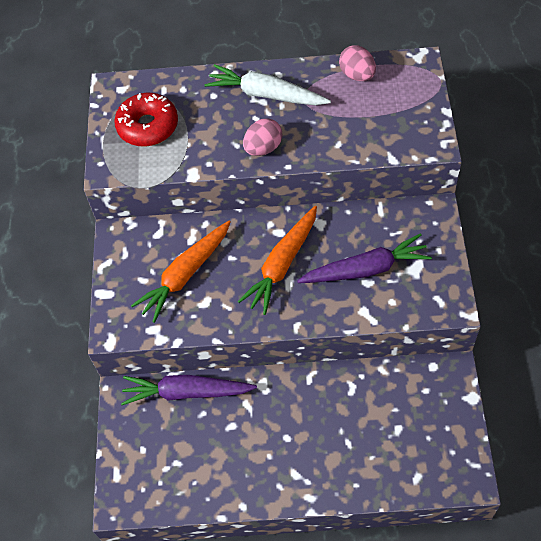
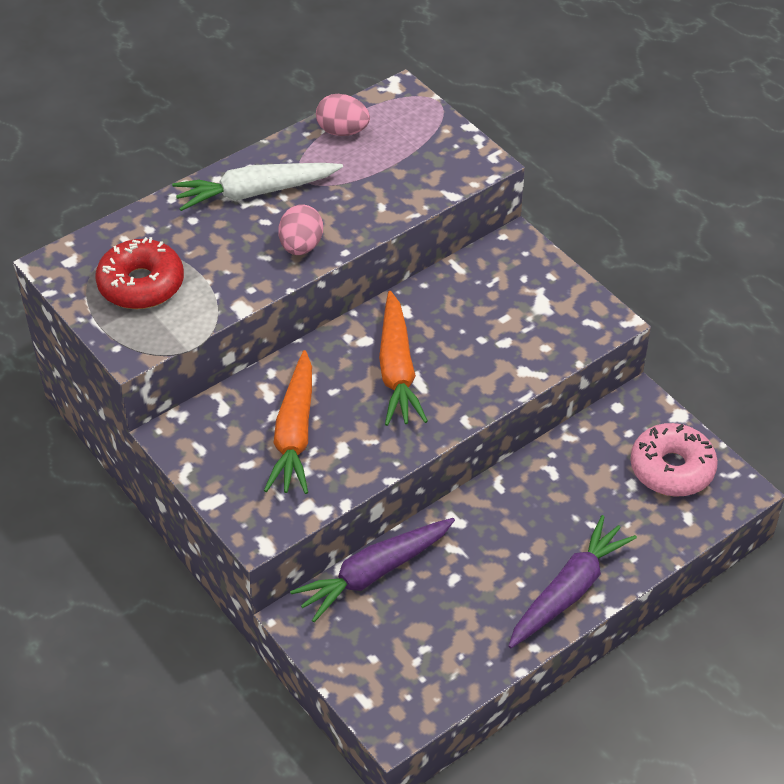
camera: 40 degrees left, 10 degrees down
purple carrot [297,233,432,283] -> purple carrot moved to [508,515,637,648]
none -> pink donut [630,423,718,497]

